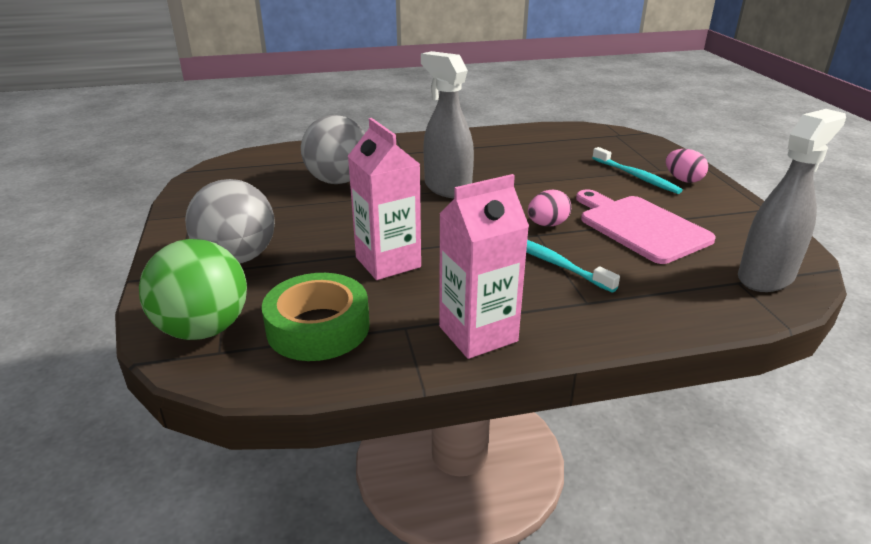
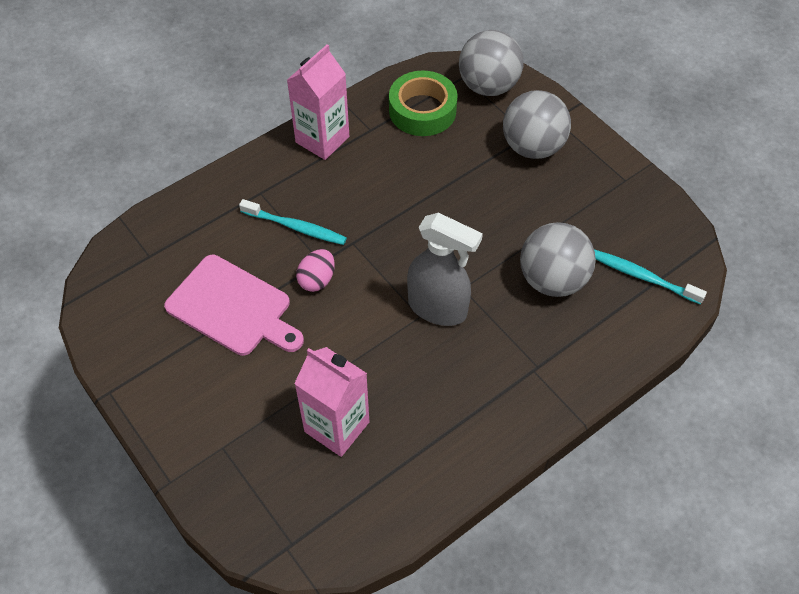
camera: 155 degrees right, 25 degrees up
green ball [139,239,247,340] -> grey ball [459,30,523,96]
pink carton [348,118,421,280] -> pink carton moved to [294,347,369,457]
turquoise toothbrush [592,147,682,194] -> turquoise toothbrush moved to [594,250,707,304]
pink egg [666,149,708,183] -> none
grey spray bottle [738,109,846,292] -> none

